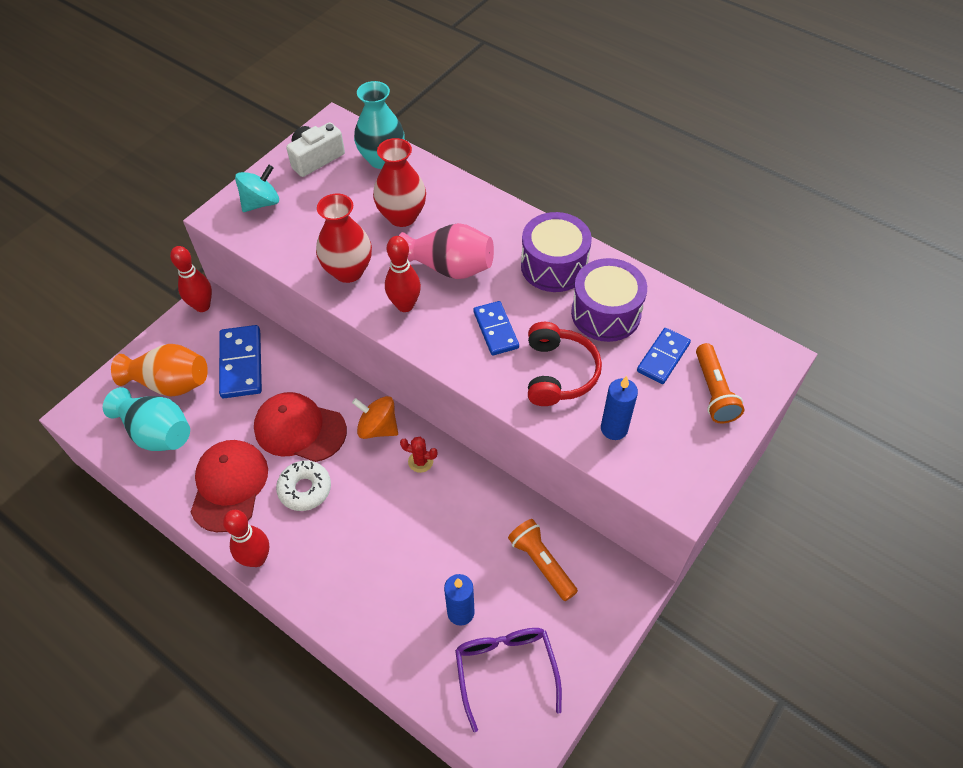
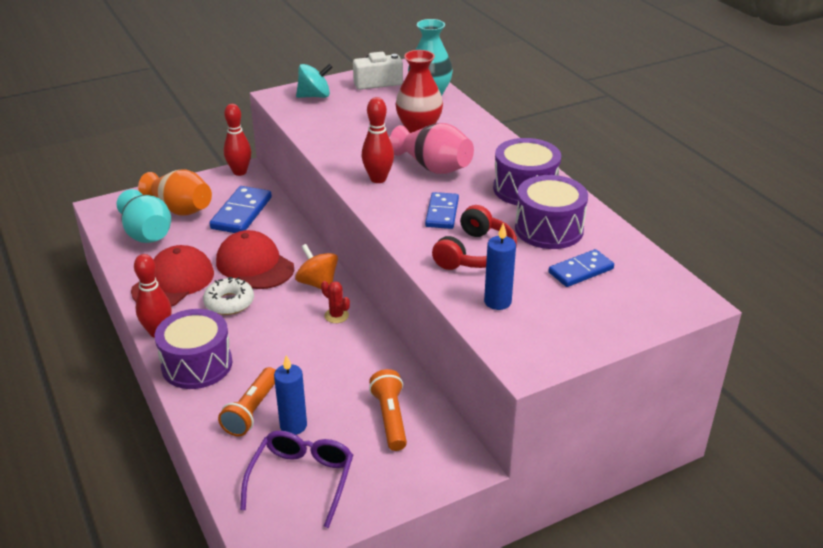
camera: 25 degrees right, 20 degrees down
red vase [316,194,372,283] -> none
orange flashlight [696,343,744,423] -> orange flashlight moved to [218,367,276,437]
none -> purple drum [155,309,232,389]

